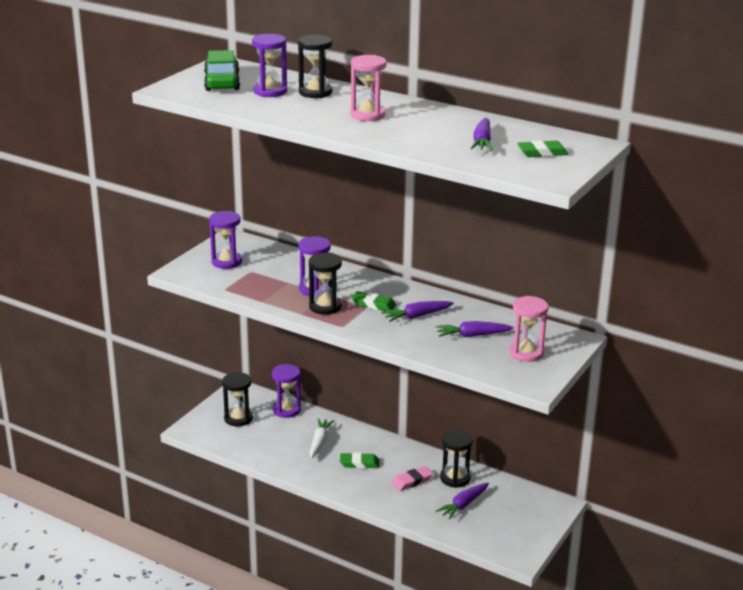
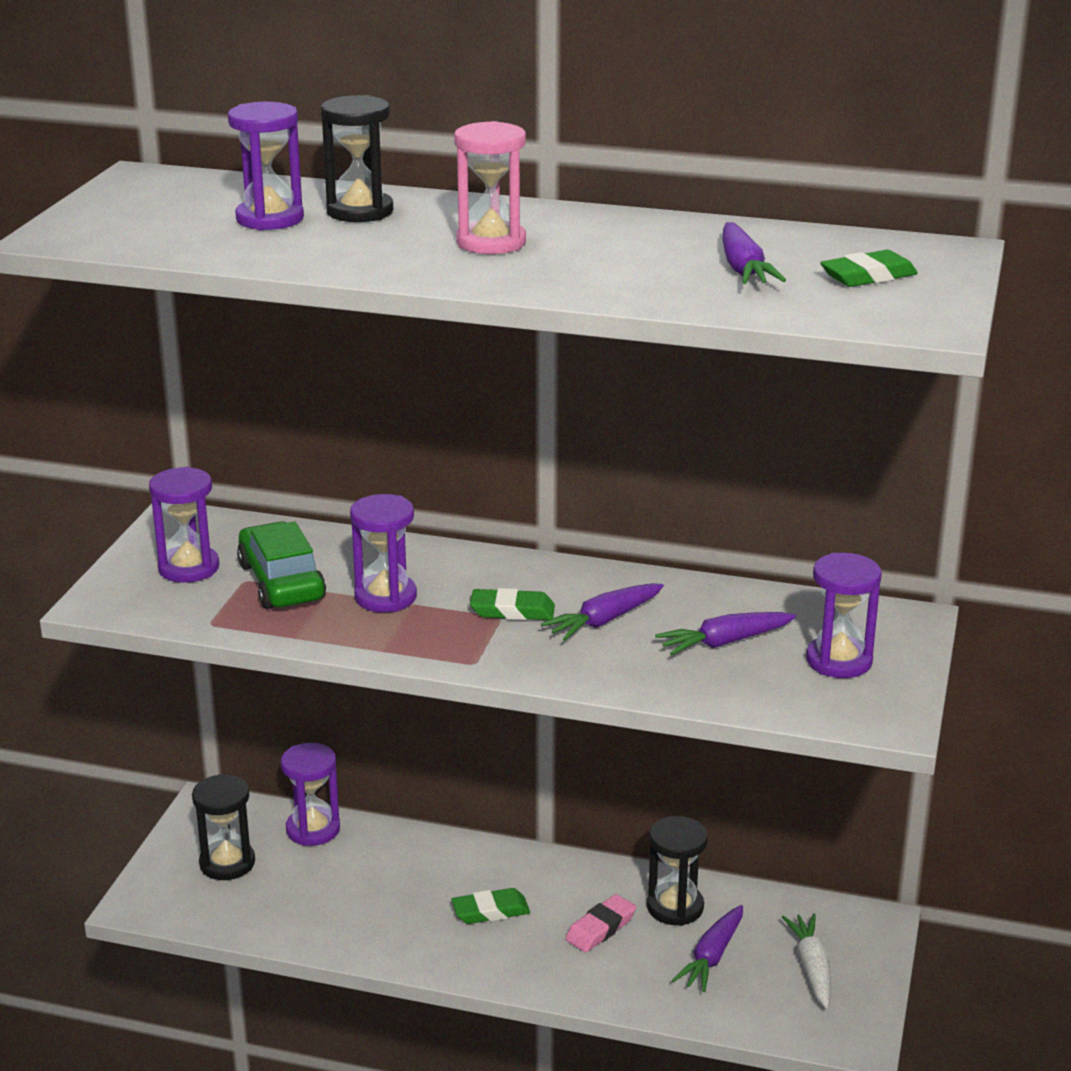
camera: 15 degrees left, 0 degrees up
green car [204,50,240,91] -> green car moved to [237,521,326,609]
black hourglass [309,253,342,315] -> none
white carrot [309,418,334,459] -> white carrot moved to [782,914,831,1009]
pink hourglass [510,296,548,362] -> purple hourglass [806,553,882,678]

